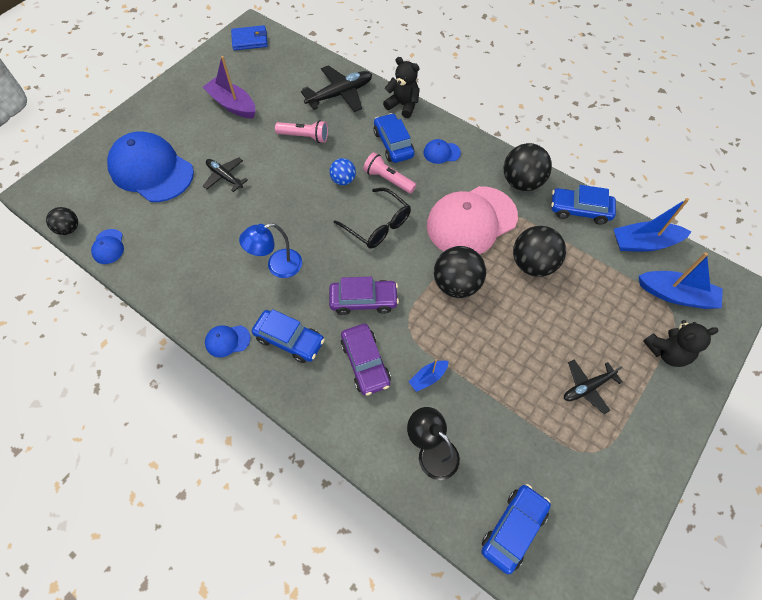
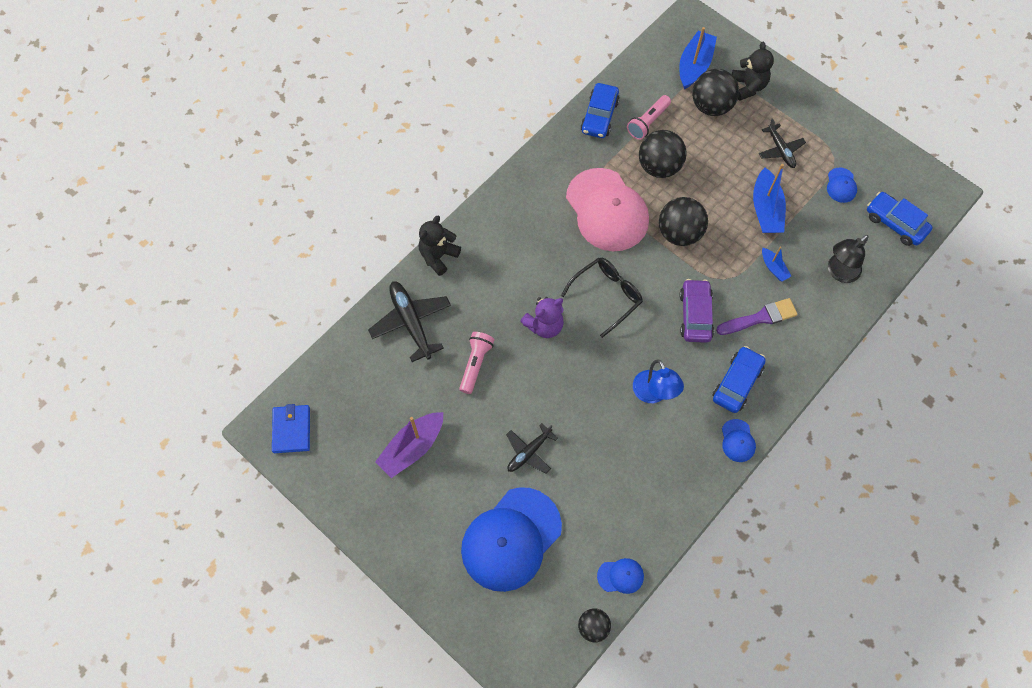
camera: 85 degrees left, 5 degrees up
blue ball [329,158,356,185] -> purple teddy bear [520,297,564,338]
purple car [341,324,391,396] -> purple brush [716,298,798,335]
pink flashlight [363,152,416,194] -> pink flashlight moved to [627,95,671,140]
blue car [374,113,414,163] -> none
blue cap [423,139,461,164] -> blue cap moved to [827,168,857,203]
black ball [504,143,552,191] -> black ball moved to [692,69,739,116]
blue boat [614,198,691,252] -> blue boat moved to [753,164,786,233]

